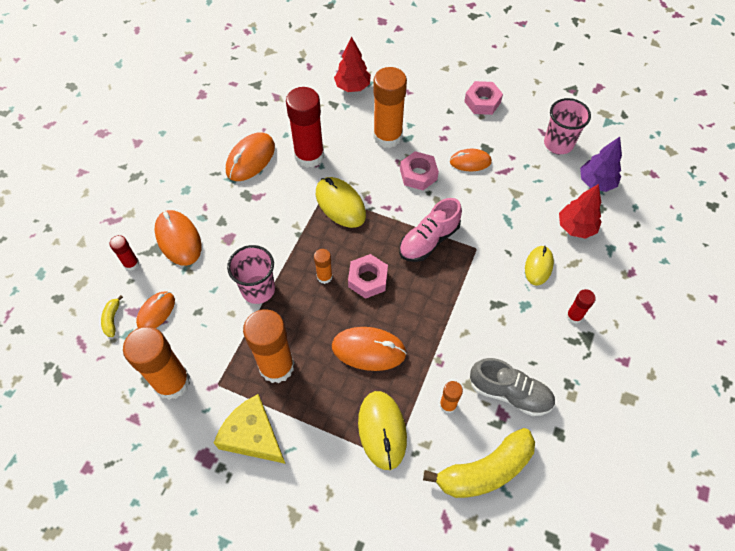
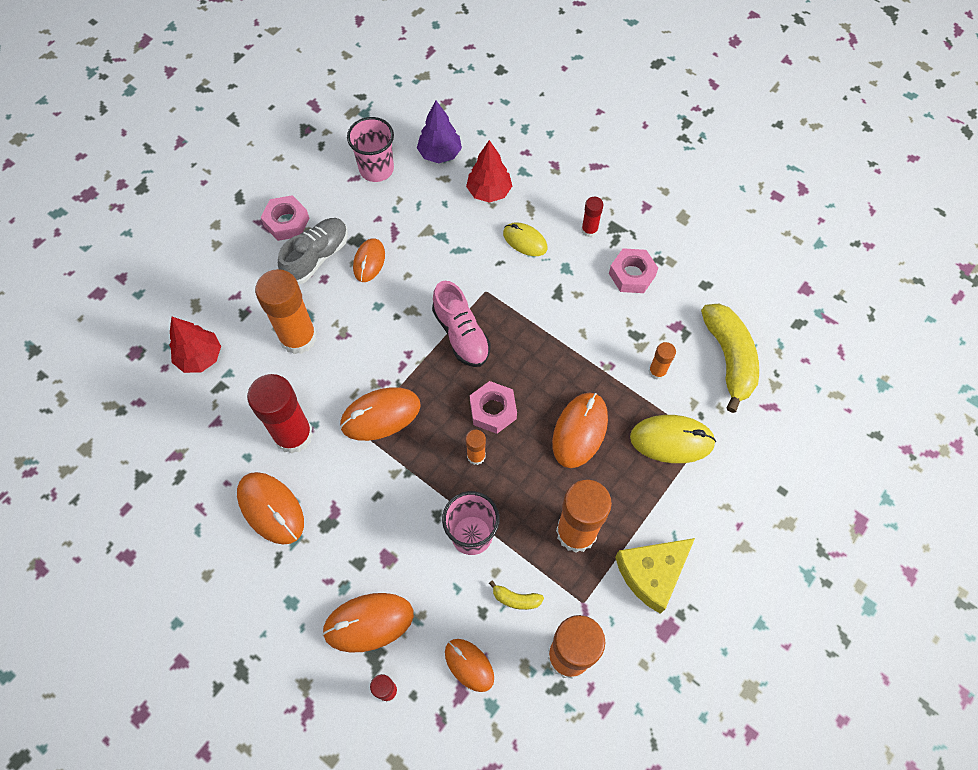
camera: 75 degrees left, 5 degrees up
yellow banana [101,295,123,337] -> yellow banana moved to [489,580,544,610]
yellow mouse [316,177,366,228] -> orange mouse [340,387,421,441]
pink nut [400,151,439,190] -> pink nut moved to [609,248,658,293]
grey shoe [470,358,555,416] -> grey shoe moved to [278,218,348,284]

